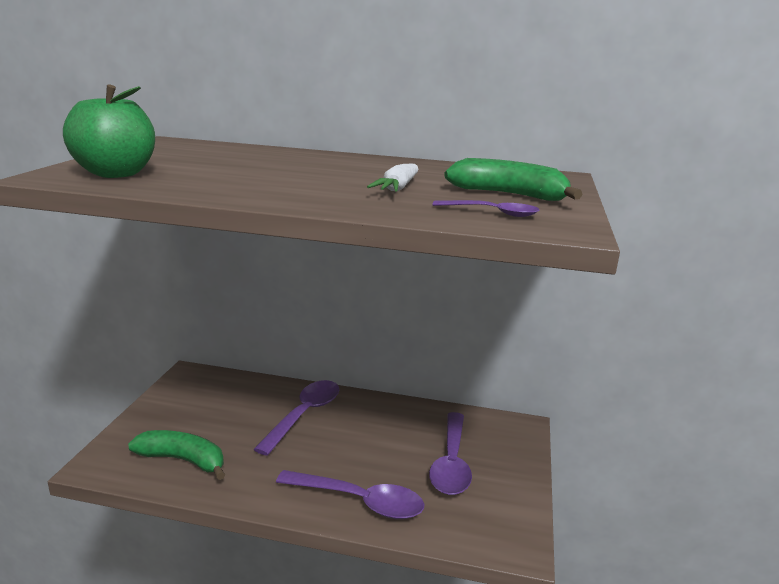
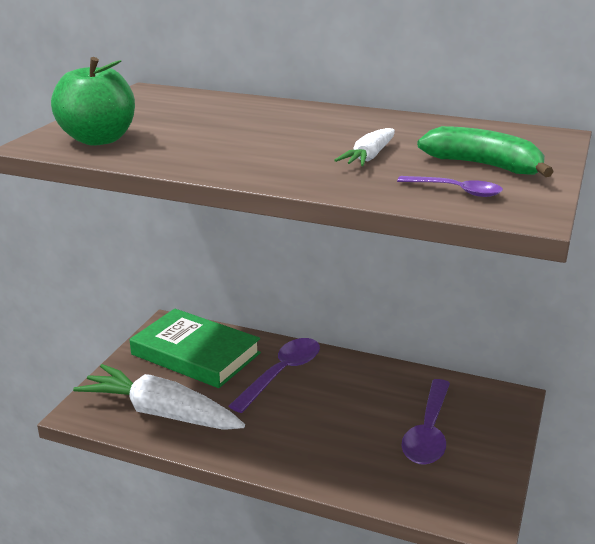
camera: 10 degrees right, 5 degrees up
green banana [128,430,225,480] -> white carrot [73,364,245,430]
purple spoon [276,470,424,519] -> none
none -> green book [130,309,261,388]

